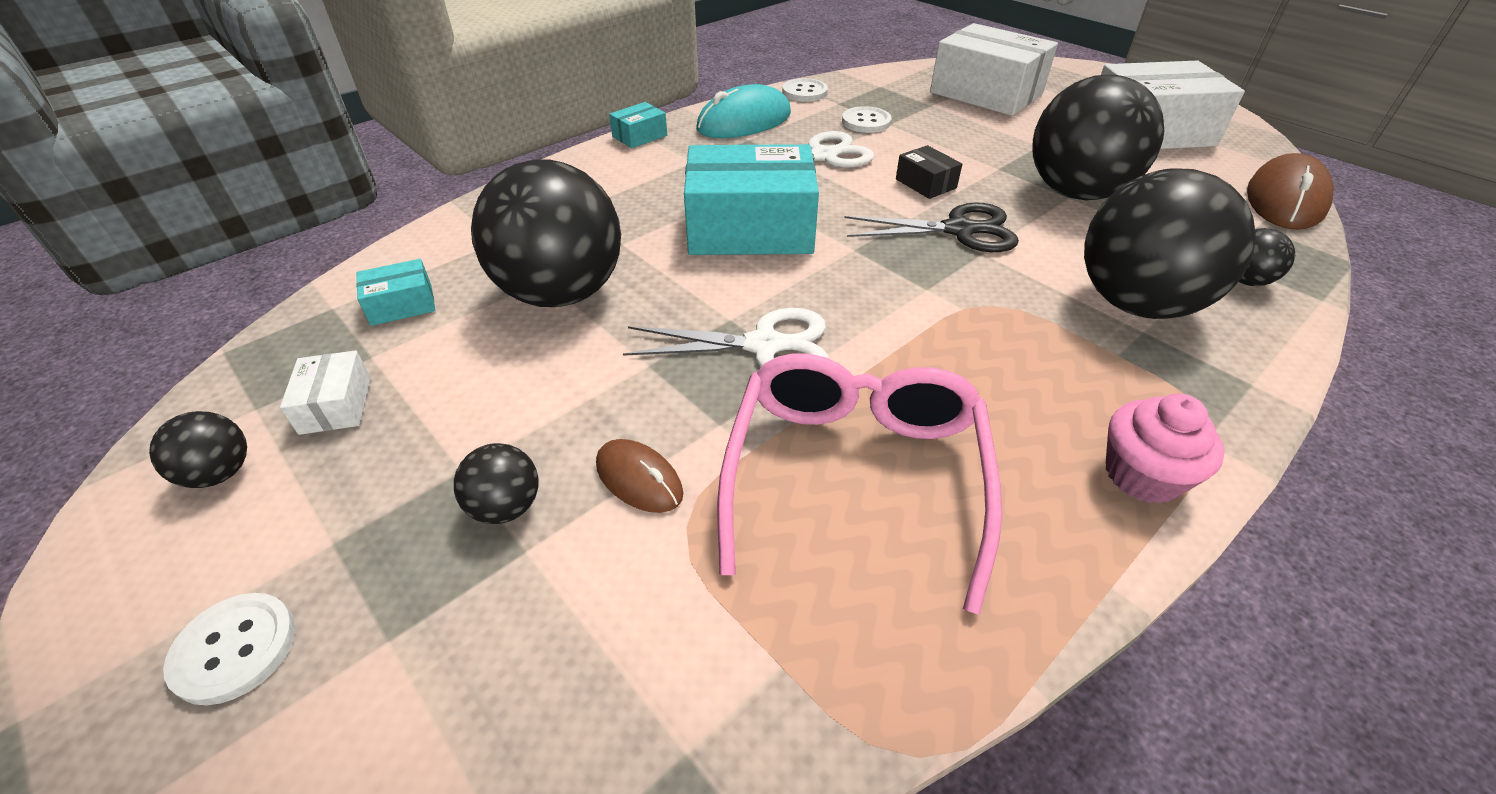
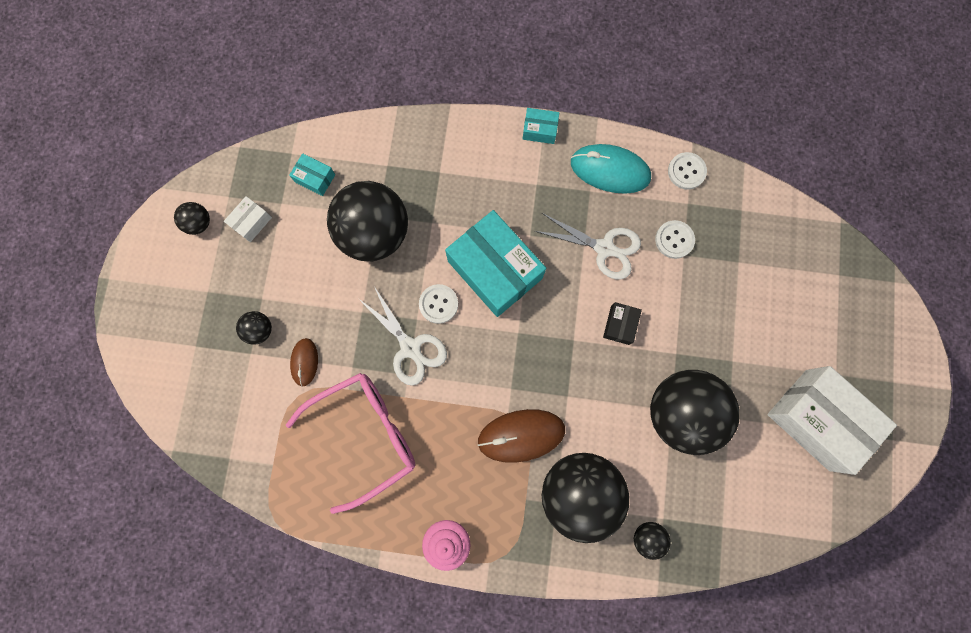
camera: 50 degrees right, 35 degrees up
white button [163,593,296,705] -> white button moved to [419,284,458,324]
black scissors [844,202,1019,252] -> none
white box [930,23,1058,116] -> none
brown mouse [1247,153,1334,230] -> brown mouse moved to [478,409,565,463]

